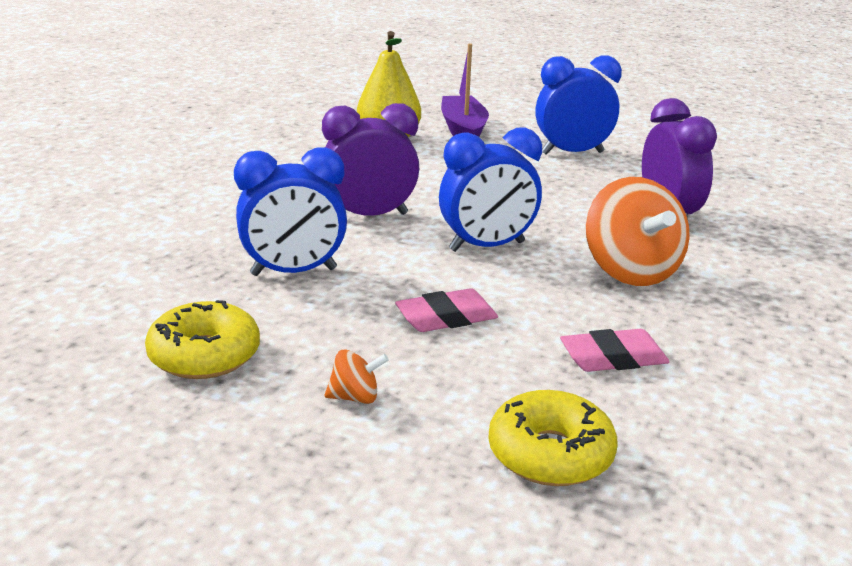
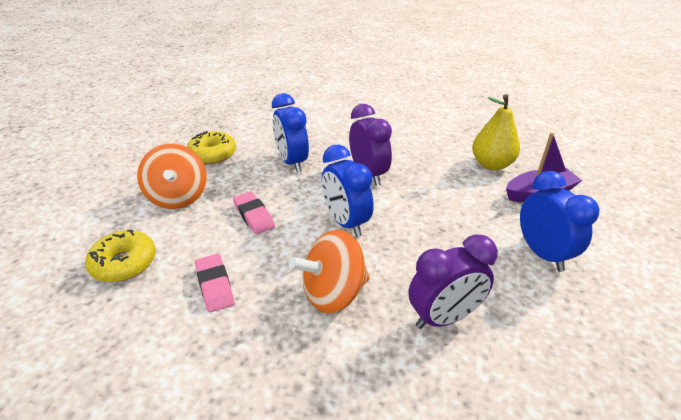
camera: 80 degrees right, 10 degrees up
orange spinning top [325,349,389,404] -> orange spinning top [137,144,207,209], size x2.25

